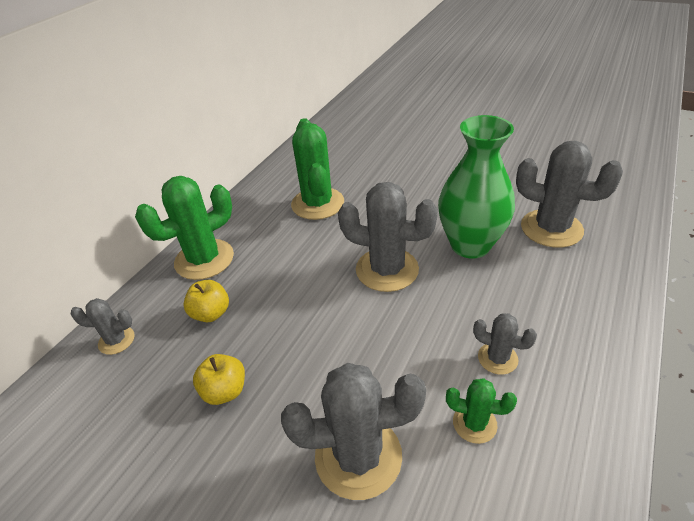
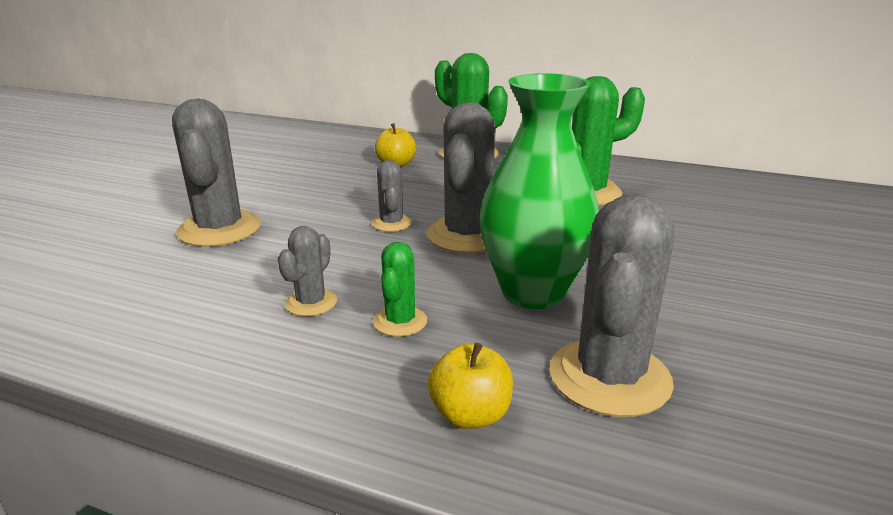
camera: 80 degrees right, 15 degrees down
grey cactus [71,298,135,355] -> grey cactus moved to [371,160,412,232]
yellow apple [193,354,245,405] -> yellow apple moved to [428,343,513,429]
green cactus [446,378,517,444] -> green cactus moved to [373,242,427,337]

